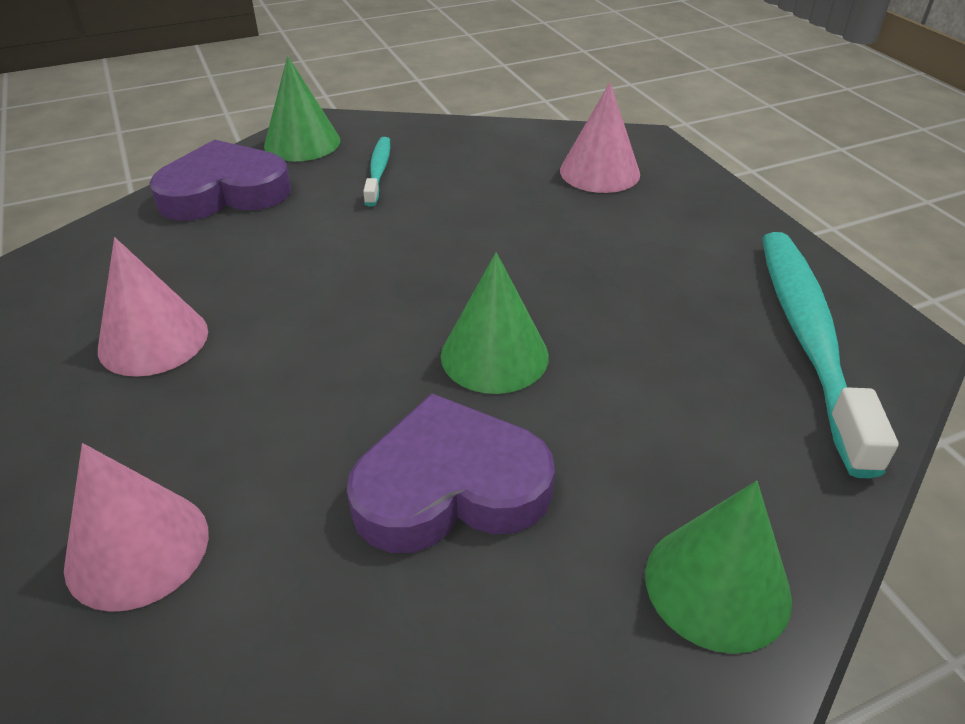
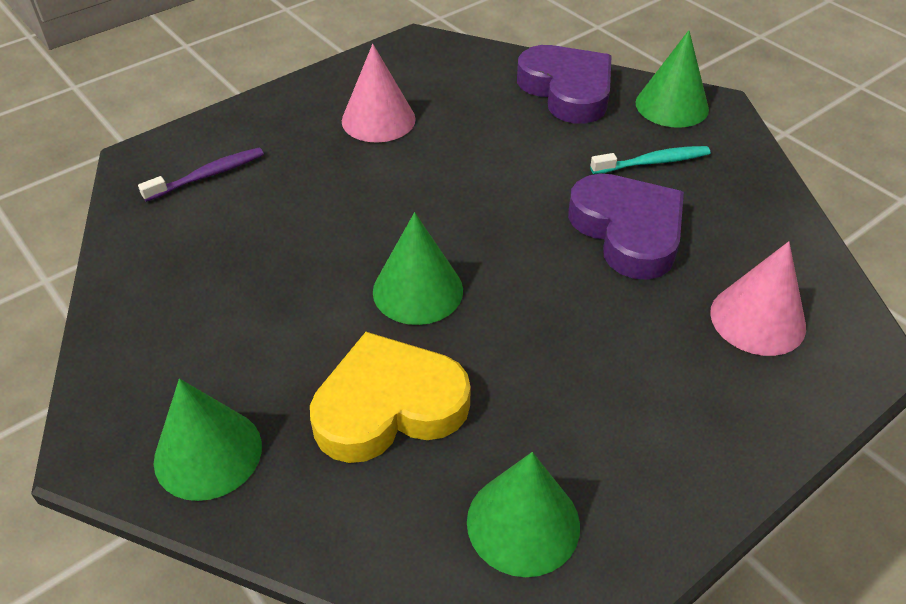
camera: 75 degrees right, 5 degrees up
pink cone [64,443,209,612] -> purple toothbrush [138,148,264,202]
purple heart [347,393,555,553] -> purple heart moved to [568,174,684,280]
turquoise toothbrush [762,232,899,478] -> green cone [467,452,580,577]
none -> yellow heart [310,332,471,463]

